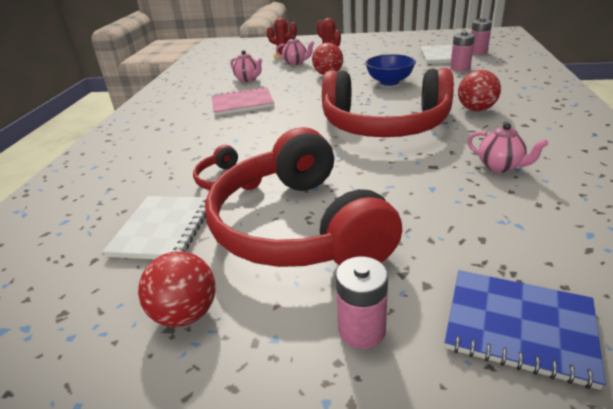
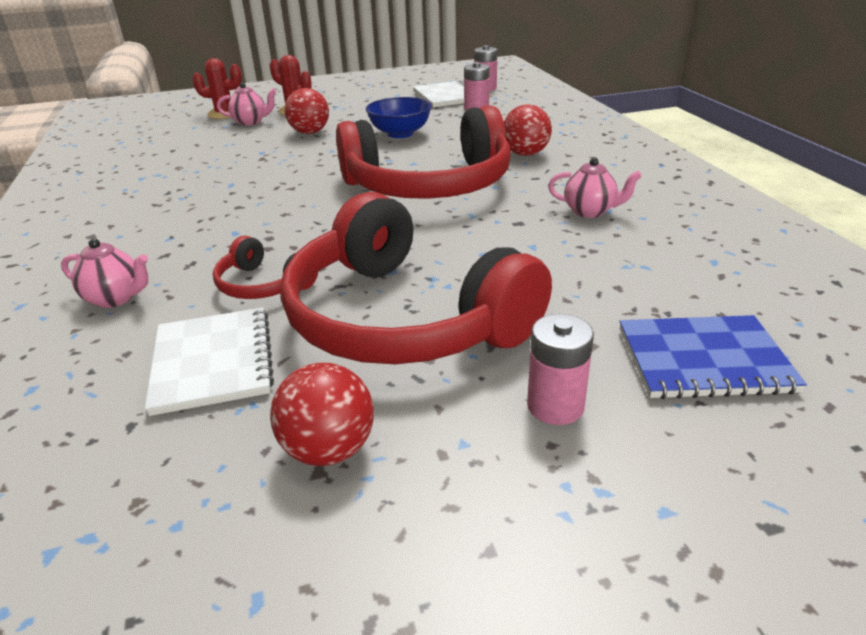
camera: 25 degrees left, 0 degrees up
pink notebook [211,86,274,116] -> none
pink teapot [230,50,262,82] -> pink teapot moved to [61,238,148,308]

